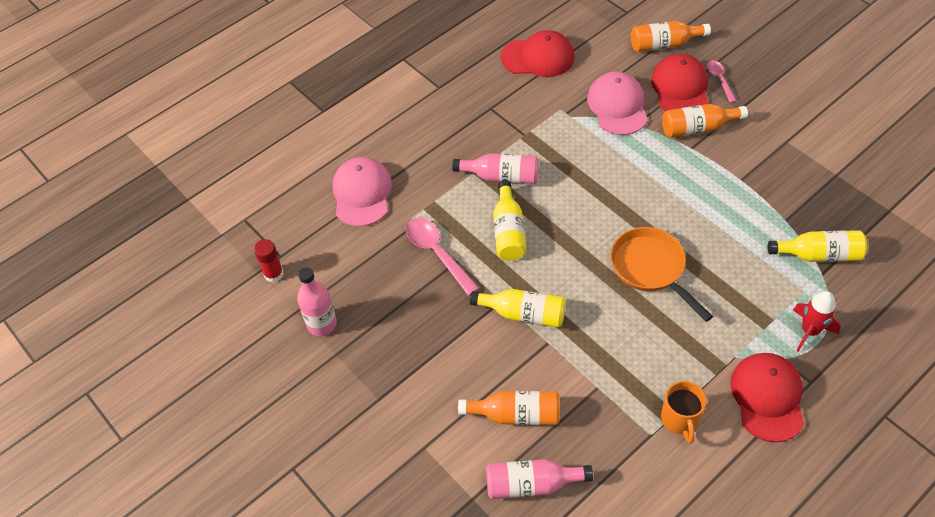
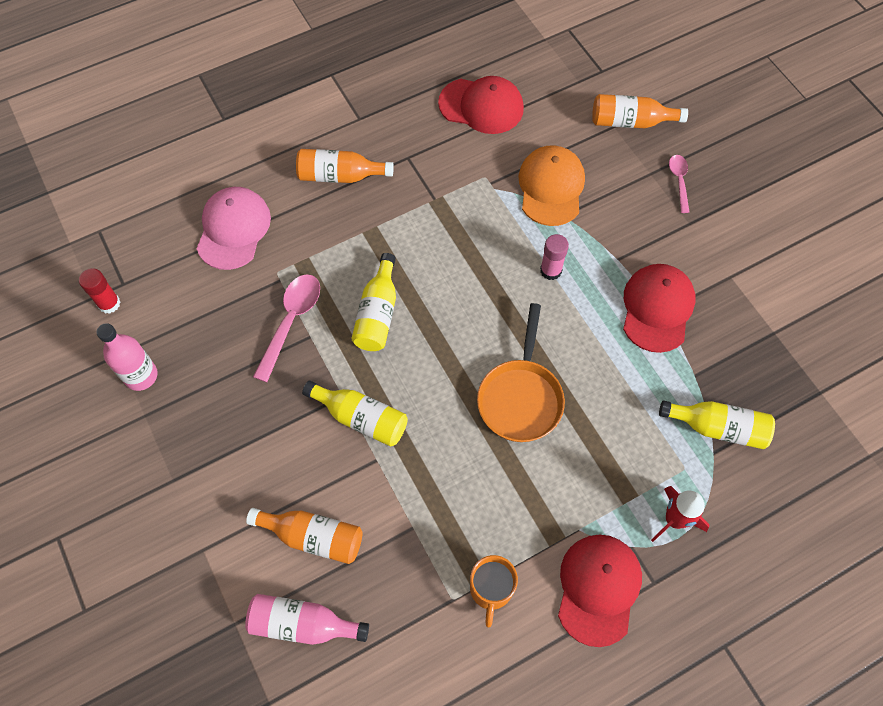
camera: 10 degrees right, 10 degrees up
pink spoon [406,218,479,296] -> pink spoon turned 45 degrees clockwise [253,274,320,382]
pink bottle [452,153,539,184] -> none
pink cap [587,71,648,135] -> orange cap [518,145,585,226]
orange pan [610,227,713,322] -> orange pan turned 150 degrees counterclockwise [477,303,565,442]
red cap [651,54,708,111] -> red cap moved to [623,264,696,353]
orange bottle [662,104,748,138] -> orange bottle moved to [296,149,394,183]
none -> pink glue stick [540,234,569,280]

